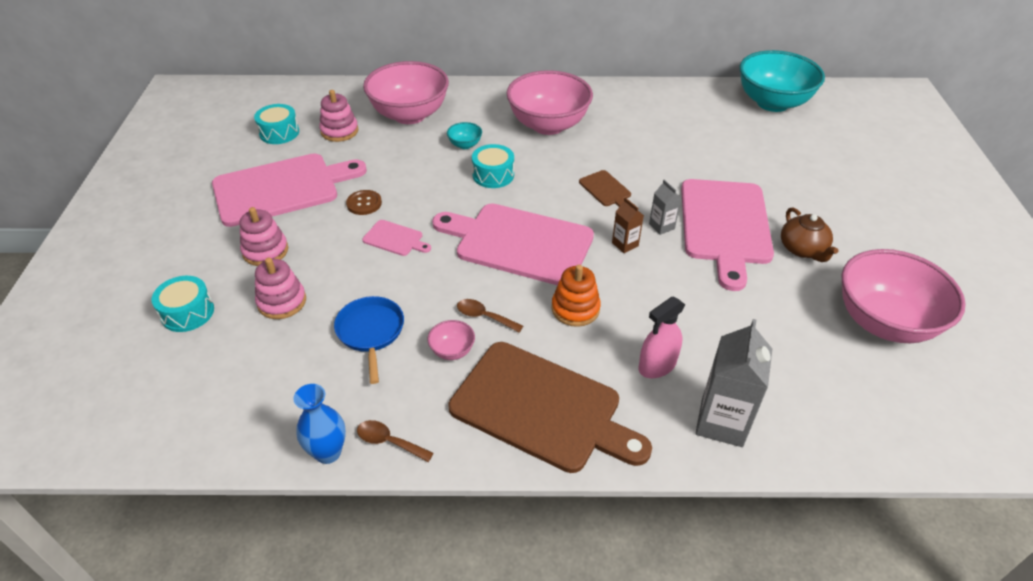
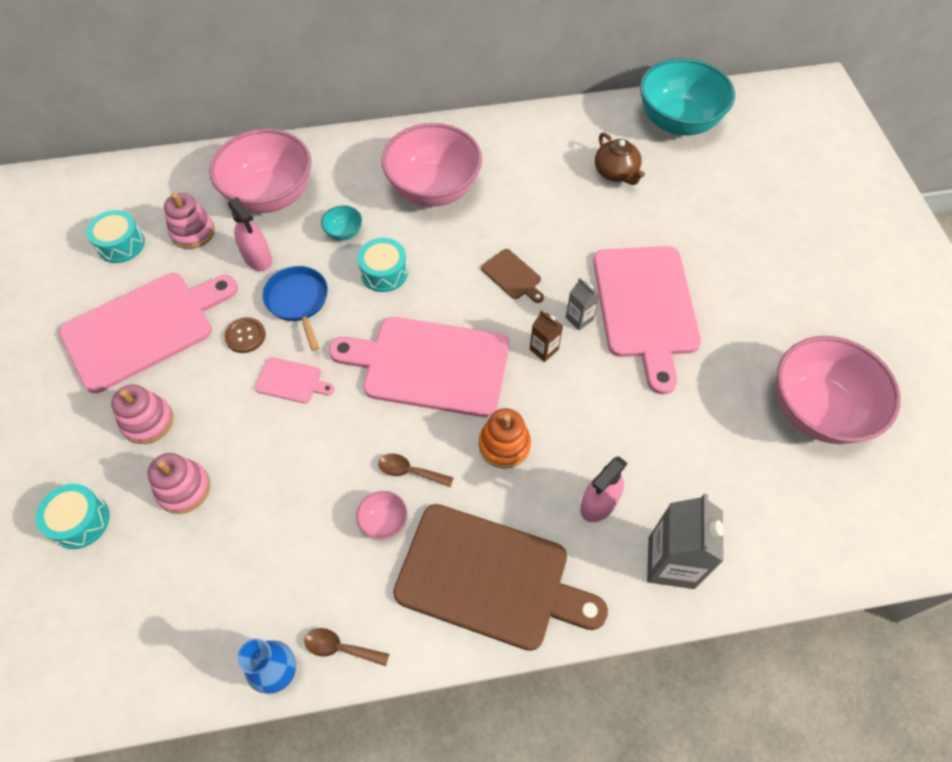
camera: 10 degrees left, 15 degrees up
blue pan [334,296,404,384] -> blue pan moved to [263,266,328,351]
brown teapot [781,208,839,262] -> brown teapot moved to [595,133,645,185]
none -> pink spray bottle [228,197,272,271]

